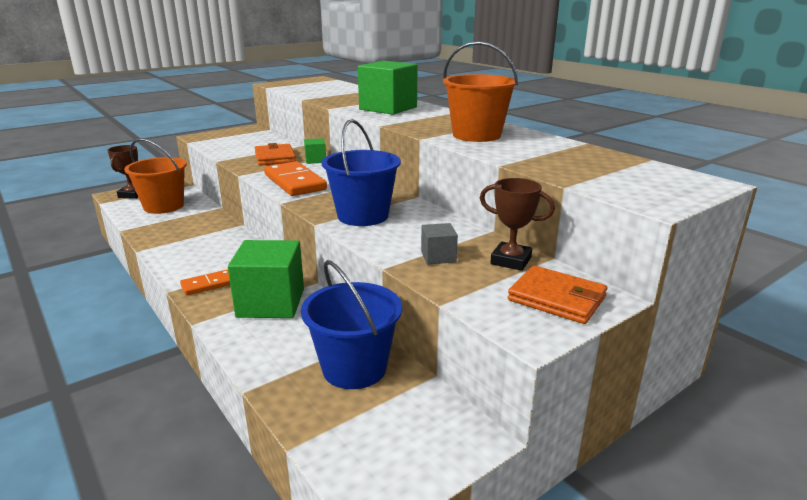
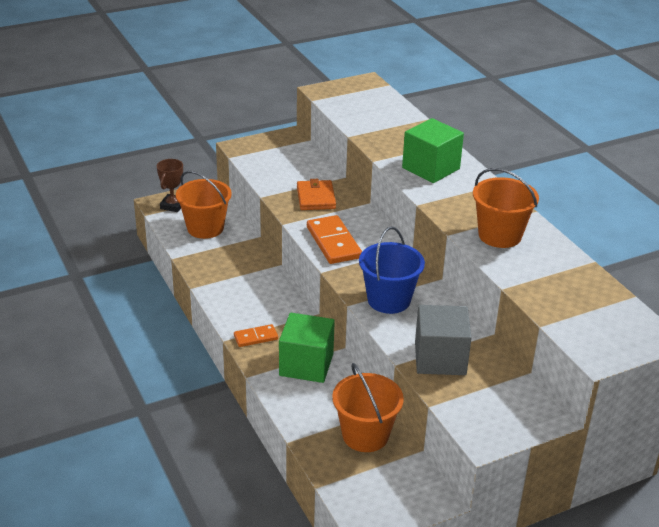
camera: 10 degrees right, 10 degrees up
blue bucket [301,260,402,389] -> orange bucket [332,363,404,452]
green cube [304,138,326,164] -> none
grey cube [421,223,458,264] -> grey cube [415,305,472,375], size x2.11
brown trophy [480,178,555,271] -> none
orange wallet [508,265,608,324] -> none

